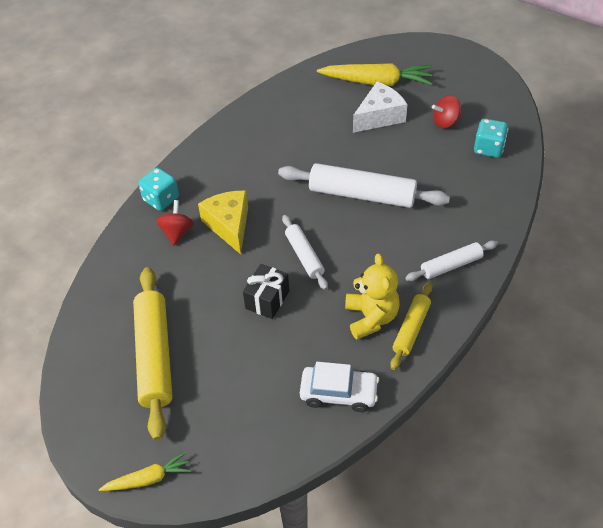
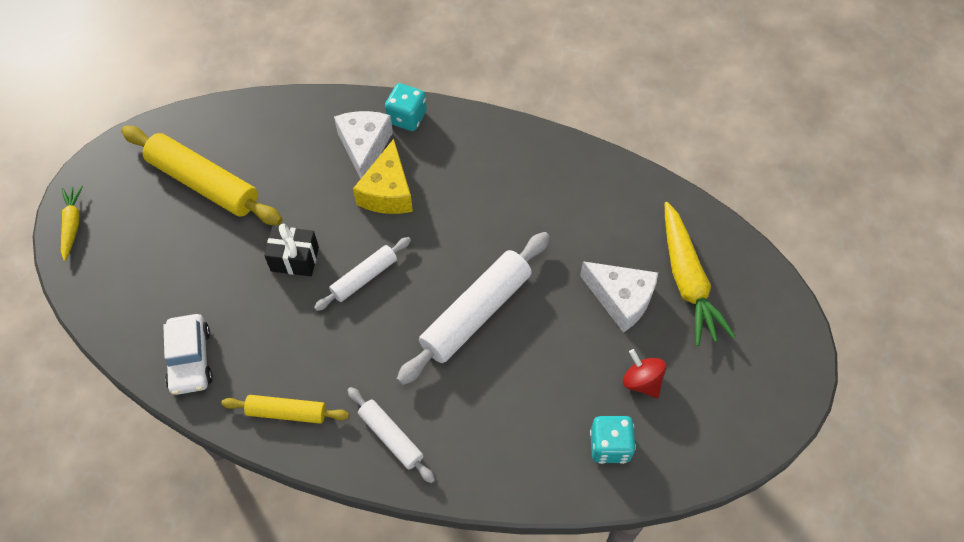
camera: 70 degrees right, 10 degrees up
yellow carrot [99,452,191,491] -> yellow carrot turned 150 degrees counterclockwise [61,186,83,261]
yellow rolling pin [133,267,173,441] -> yellow rolling pin turned 60 degrees clockwise [121,126,283,225]
red spinning top [156,200,194,246] -> white cheese [334,111,393,179]
yellow cheese [198,191,248,254] -> yellow cheese turned 135 degrees clockwise [353,139,413,214]
white rolling pin [278,163,450,208] -> white rolling pin turned 45 degrees clockwise [397,232,550,385]
yellow teddy bear [345,253,400,340] -> none

